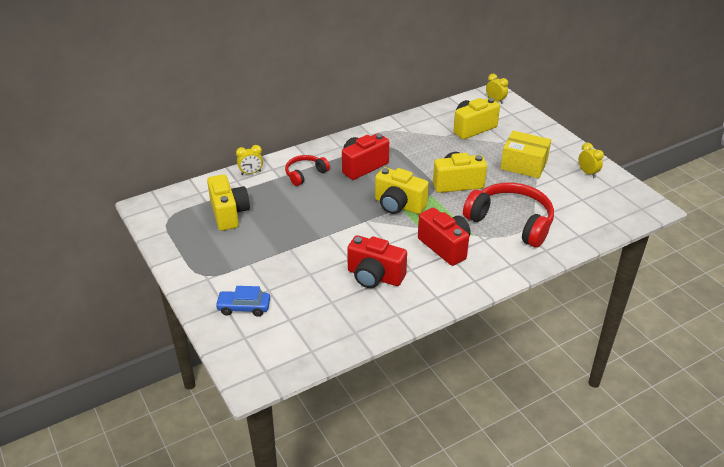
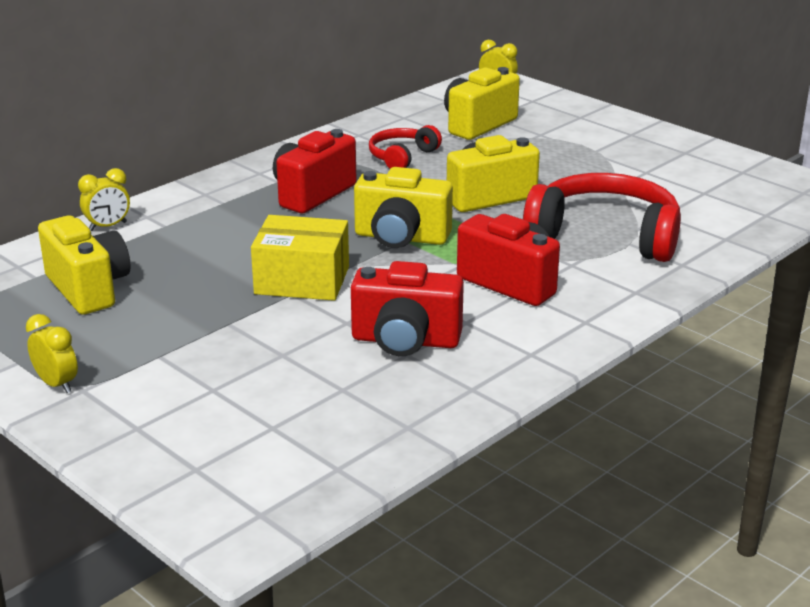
camera: 15 degrees left, 10 degrees down
blue car [215,286,270,317] -> none
red headphones [285,155,330,186] -> red headphones moved to [369,125,442,169]
yellow box [500,131,551,178] -> yellow box moved to [251,215,349,301]
yellow clock [579,143,604,178] -> yellow clock moved to [26,314,78,393]

